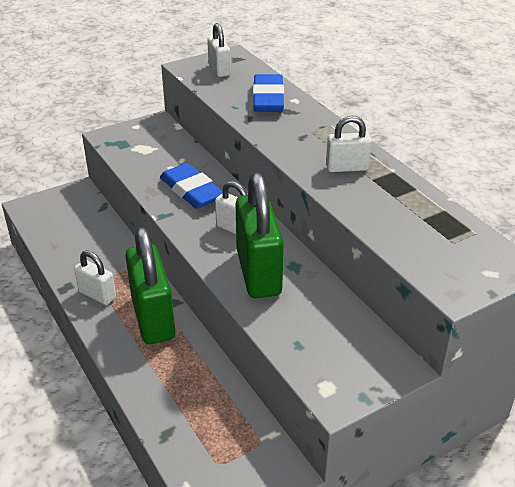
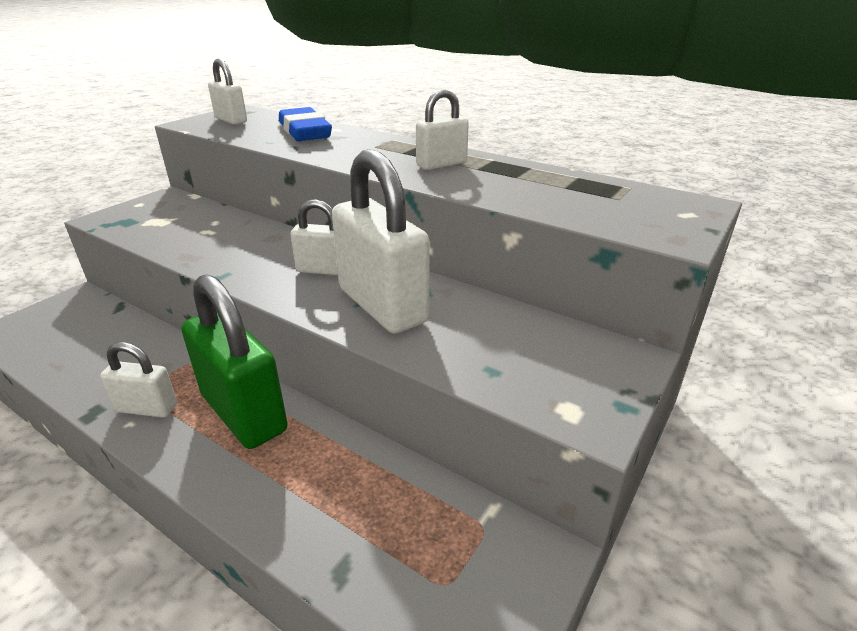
camera: 25 degrees left, 5 degrees down
blue eraser [160,163,223,209] -> none
green padlock [236,172,284,298] -> white padlock [332,149,430,334]

